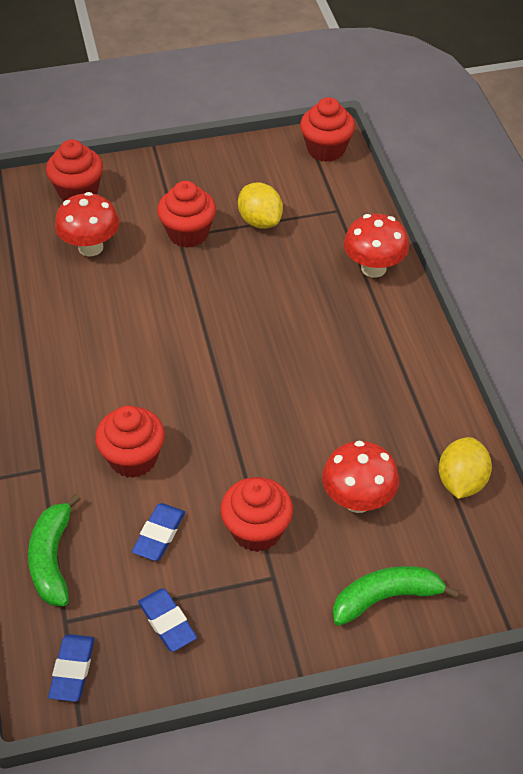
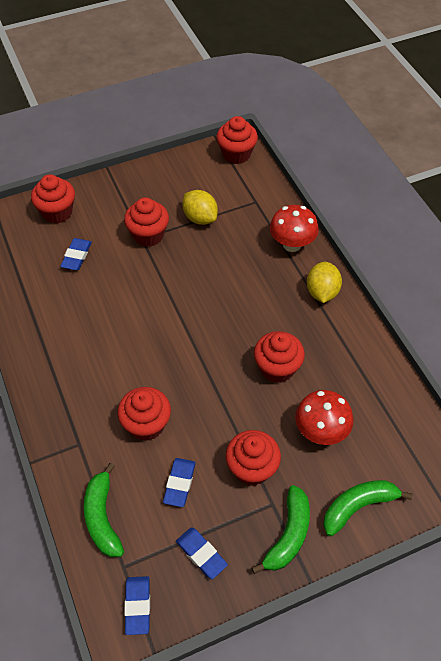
camera: 10 degrees left, 5 degrees up
red mushroom [55,192,119,256] -> blue eraser [60,238,92,270]
yellow lemon [439,437,492,499] -> yellow lemon moved to [307,262,342,303]
none -> green banana [251,485,310,574]
none -> red cupcake [254,331,305,383]

